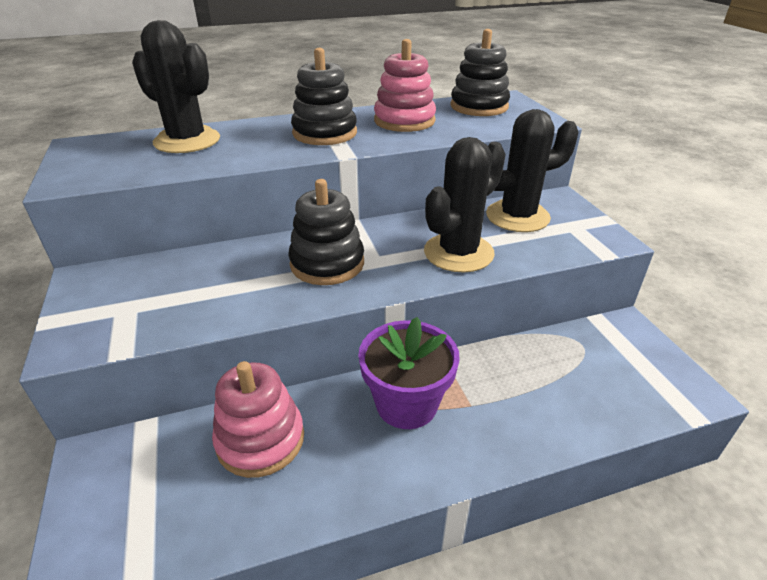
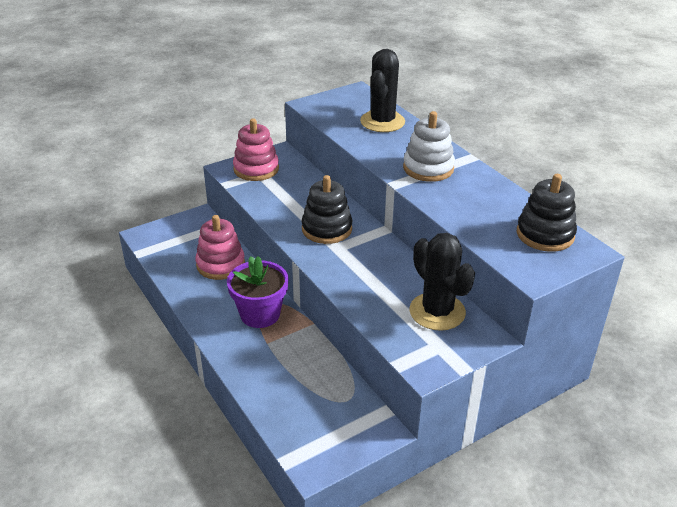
camera: 75 degrees right, 0 degrees up
black stacking toy [291,48,357,145] -> white stacking toy [403,111,455,182]
pink stacking toy [374,39,436,132] -> pink stacking toy moved to [233,119,279,181]
black cactus [424,137,505,272] -> none

